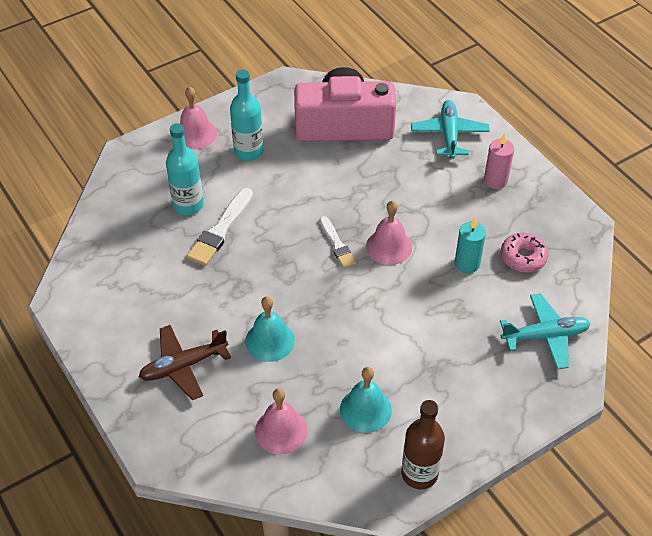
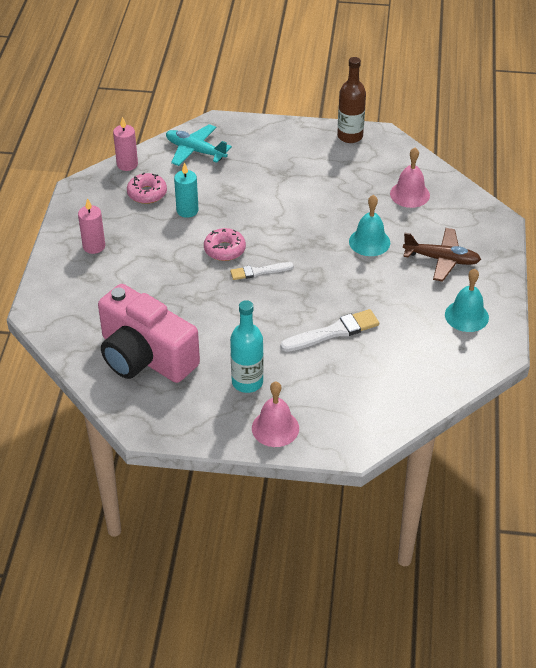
camera: 140 degrees left, 5 degrees down
turquoise bottle [166,123,204,215] -> none
white brush [320,216,356,269] -> white brush turned 120 degrees counterclockwise [230,262,294,280]
turquoise bell [340,367,392,433] -> turquoise bell moved to [445,269,489,332]
pink bell [366,201,412,265] -> pink donut [204,228,246,261]
turquoise plane [411,100,490,159] -> none
none -> pink candle [113,117,138,171]

